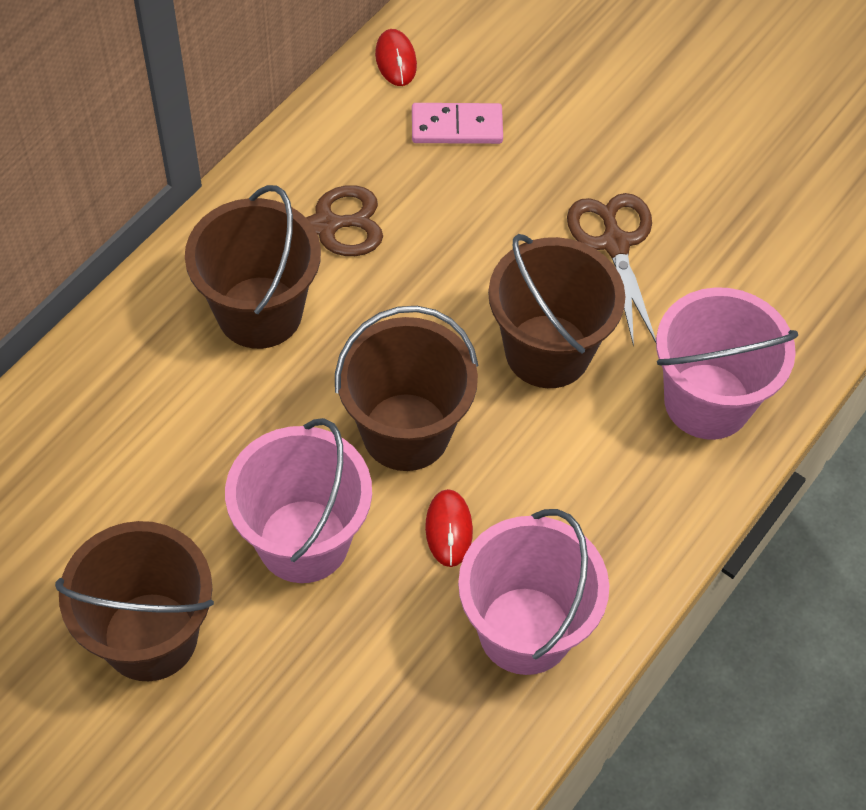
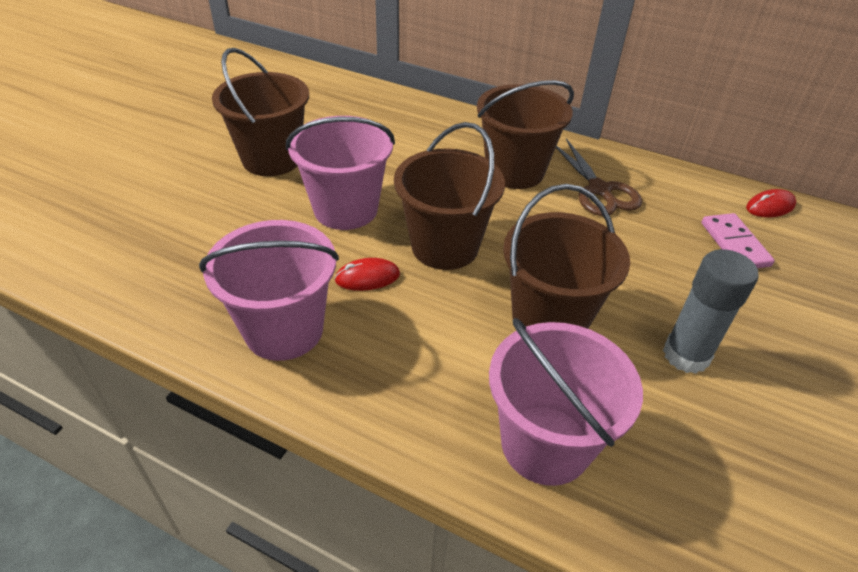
camera: 80 degrees right, 15 degrees down
brown scissors [567,193,656,347] -> grey glue stick [663,249,759,374]

